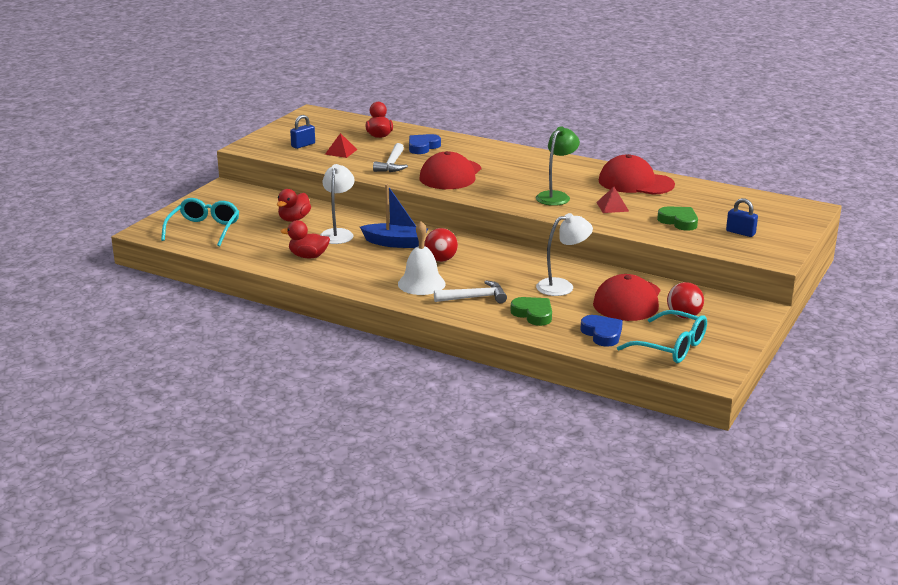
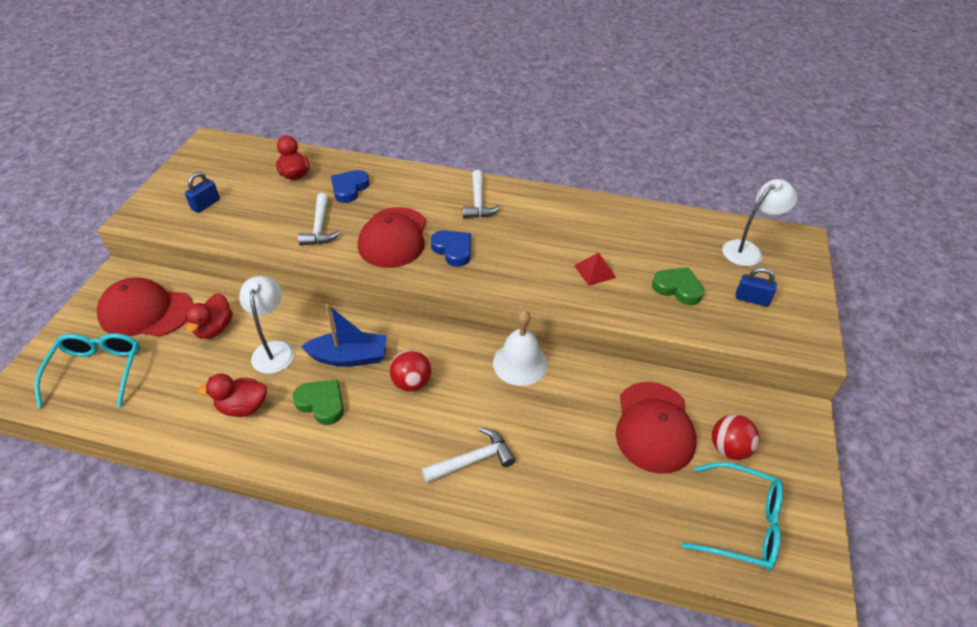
camera: 15 degrees left, 20 degrees up
red pyramid [325,133,357,158] -> none
white bell [398,221,446,295] -> white bell moved to [493,310,548,386]
green heart [510,297,552,326] -> green heart moved to [292,380,344,425]
green lamp [536,126,580,206] -> none
white lamp [536,213,593,296] -> white lamp moved to [722,179,797,266]
blue heart [580,315,623,347] -> blue heart moved to [431,230,471,267]
red cap [599,154,675,195] -> red cap moved to [97,277,193,337]
none -> white hammer [463,170,501,218]

